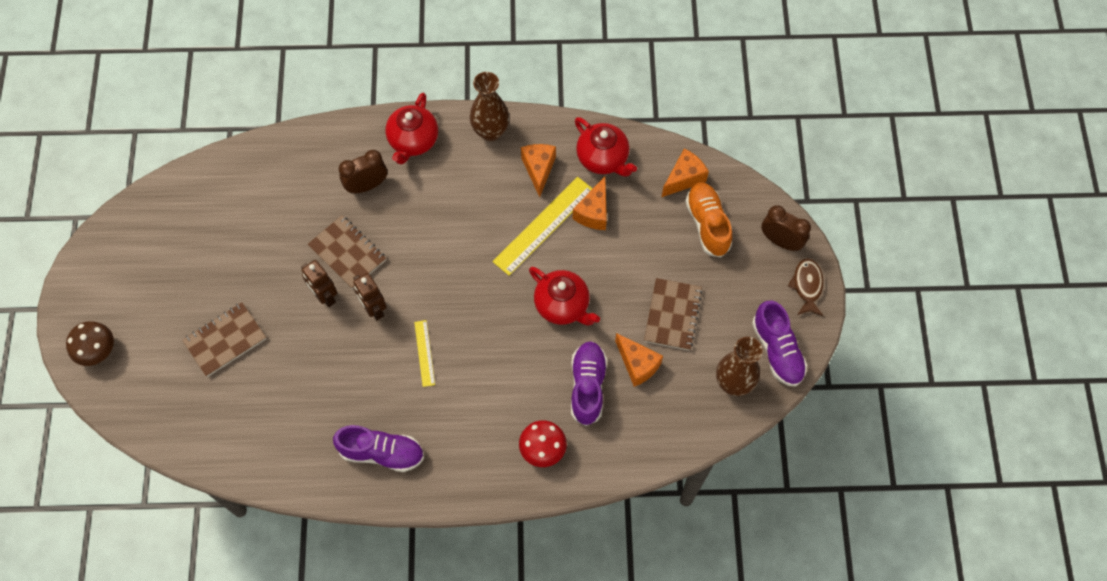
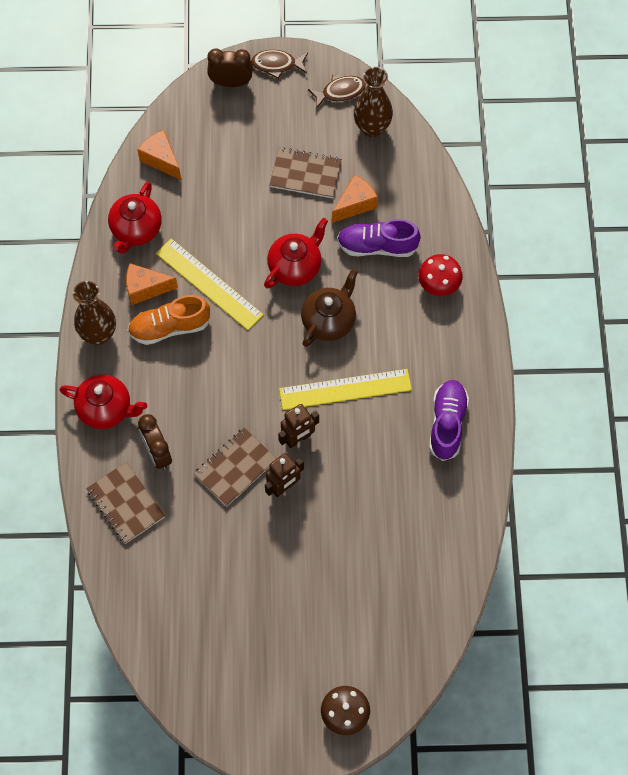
camera: 90 degrees left, 0 degrees up
brown notebook [182,302,266,377] -> brown notebook moved to [86,462,165,544]
yellow ruler [414,320,435,387] -> yellow ruler [279,369,412,410], size x1.91
orange cheese [573,177,607,230] -> none
red teapot [575,117,637,177] -> red teapot turned 150 degrees clockwise [108,182,162,254]
orange shoe [685,182,732,257] -> orange shoe moved to [128,295,210,345]
purple shoe [752,300,807,386] -> brown fish [308,75,366,109]
brown clock [761,205,811,251] -> brown clock turned 60 degrees clockwise [207,48,253,87]
none -> brown teapot [301,269,358,347]

